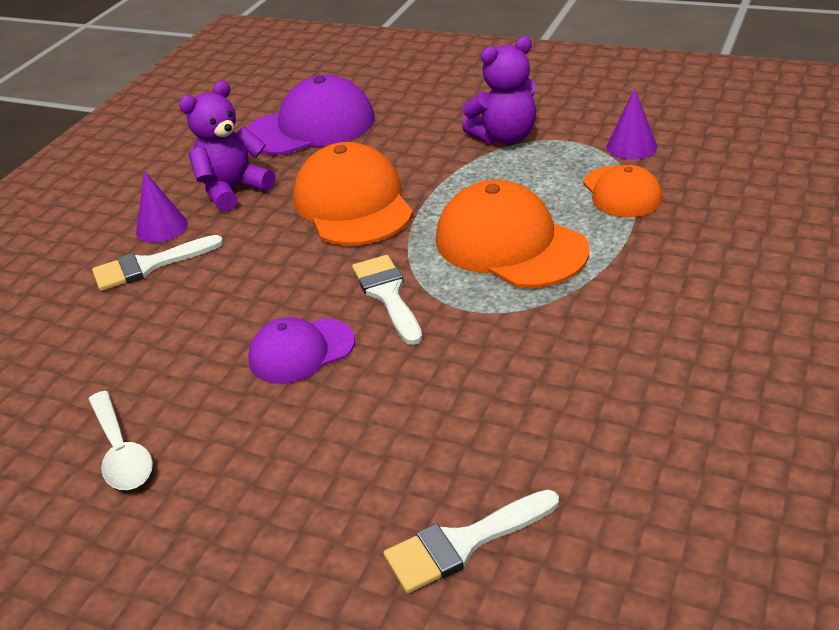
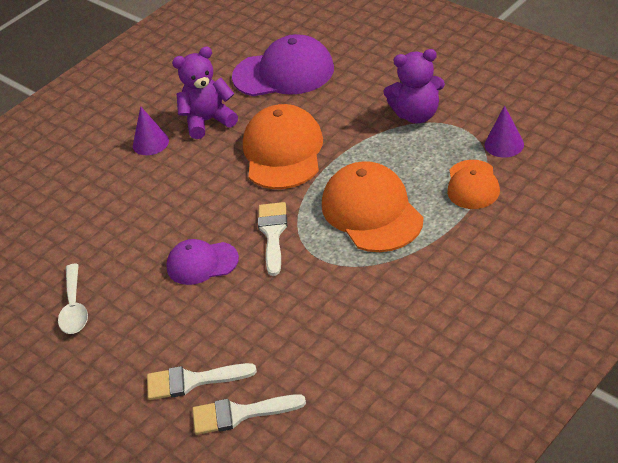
camera: 20 degrees right, 5 degrees up
white brush [92,235,223,291] -> white brush moved to [147,363,257,400]

